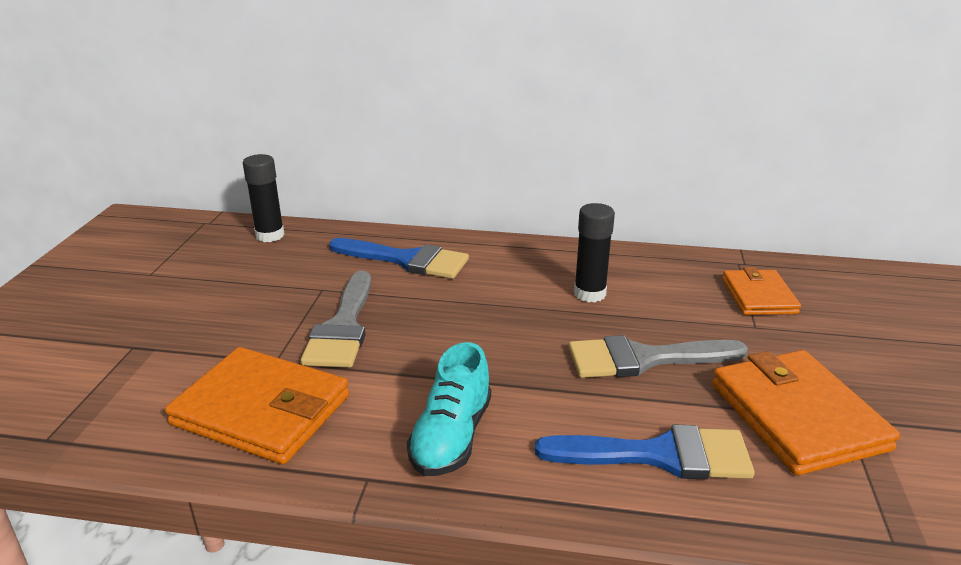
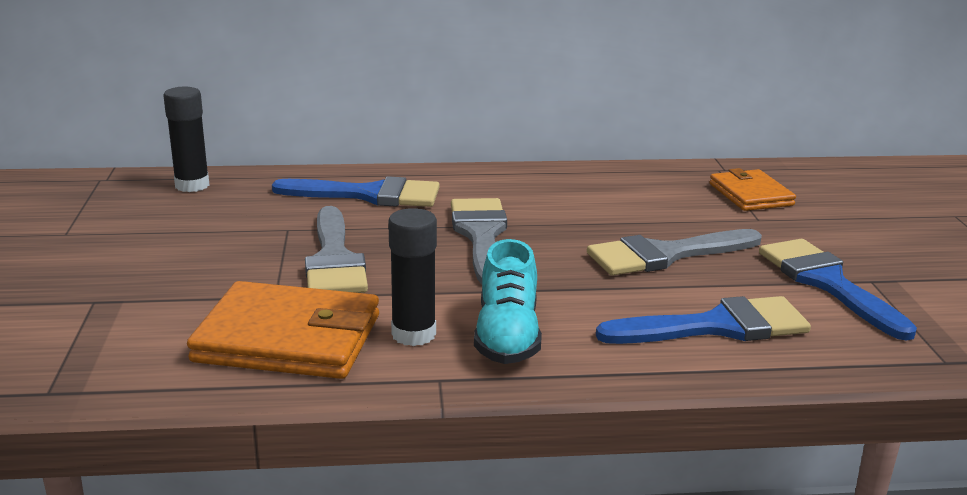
camera: 15 degrees left, 5 degrees down
black glue stick [574,203,615,302] -> black glue stick moved to [388,208,437,346]
orange wallet [712,350,900,475] -> blue brush [759,239,917,341]
none -> grey brush [451,198,507,285]

